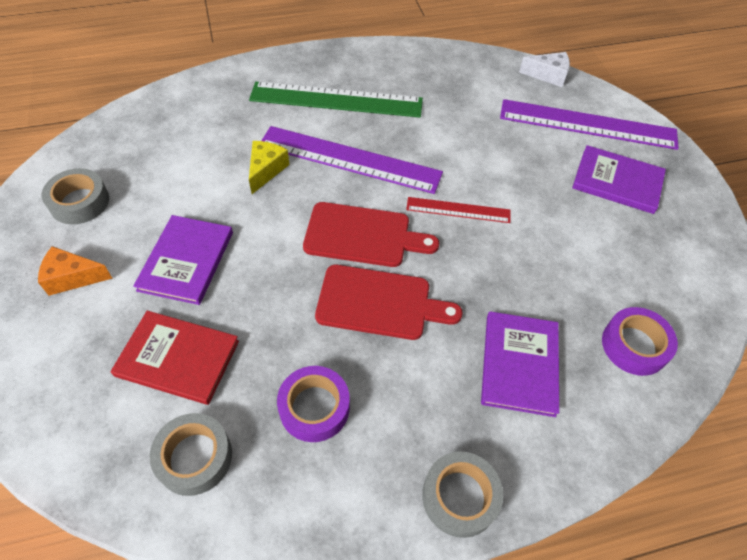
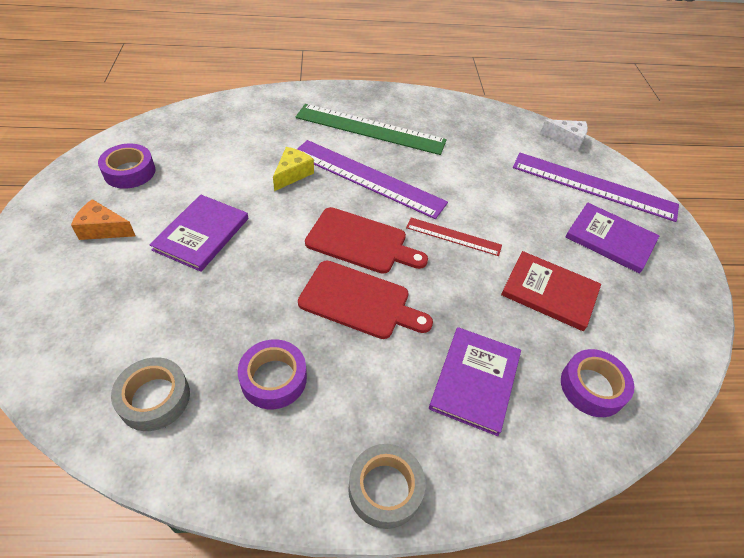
camera: 10 degrees right, 5 degrees down
grey tape [42,168,109,224] -> purple tape [98,144,155,189]
red book [110,310,239,405] -> red book moved to [501,251,601,331]

